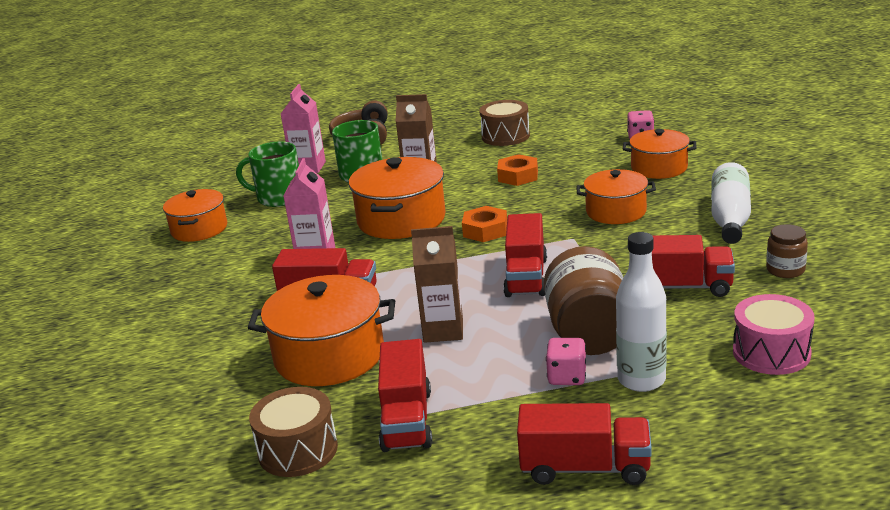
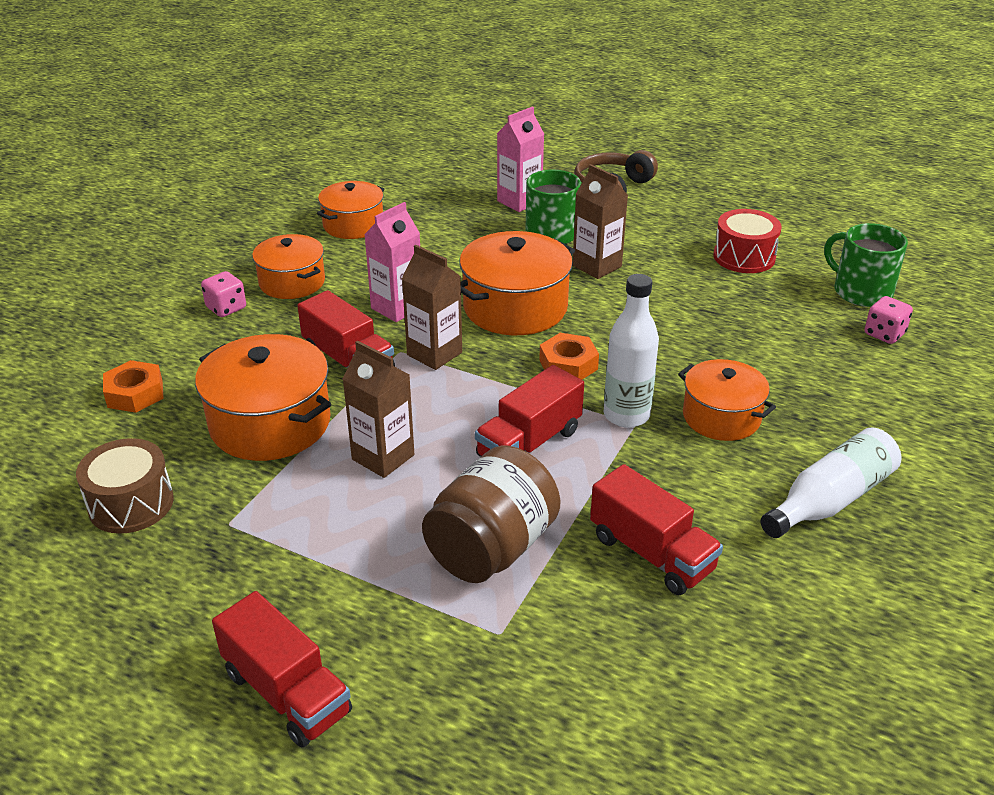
camera: 35 degrees right, 10 degrees up
green mug [236,141,299,207] -> green mug moved to [824,223,908,307]
red truck [378,339,432,452] -> none
brown drum [479,100,530,146] -> red drum [713,209,782,273]
orange nut [497,154,538,186] -> orange nut moved to [103,360,164,413]
pink dice [546,338,586,385] -> pink dice moved to [201,271,246,317]
white bottle [616,232,667,392] -> white bottle moved to [604,274,659,428]
orange pot [623,129,697,179] -> orange pot moved to [252,234,325,299]
pink drum [733,294,815,375] -> none
brown jar [766,224,808,278] -> none
none -> brown carton [402,245,462,370]

